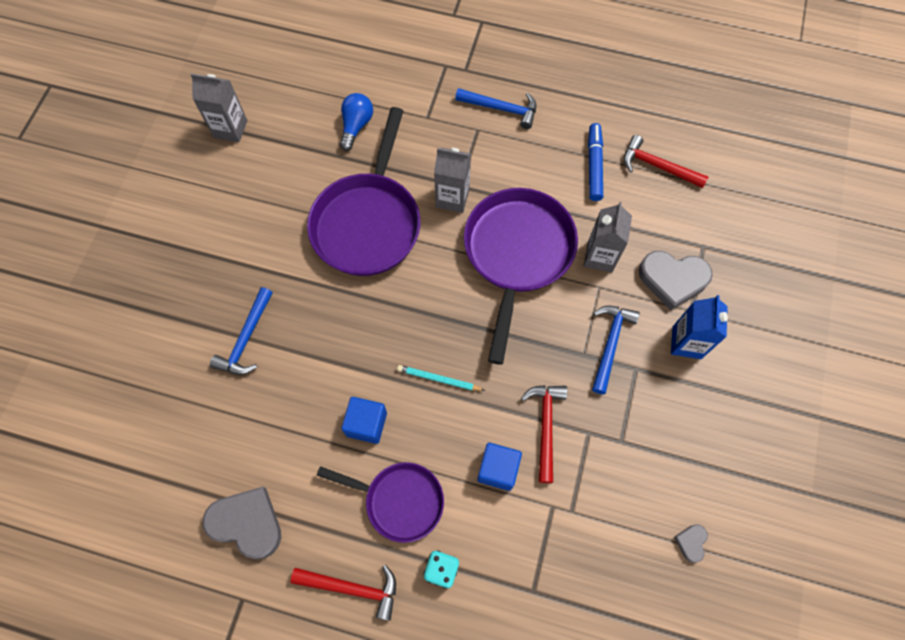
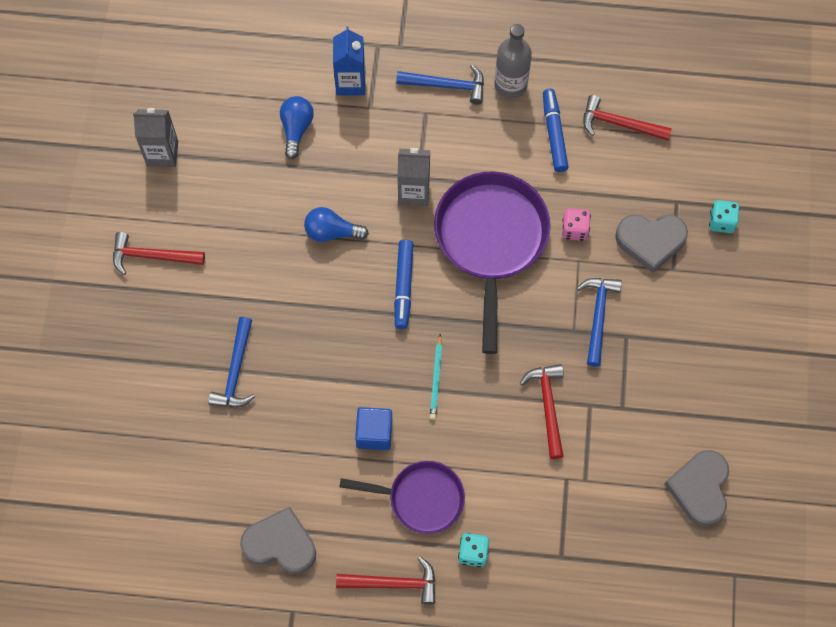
camera: 10 degrees left, 0 degrees up
purple pan [307,107,420,276] -> blue light bulb [304,207,369,242]
turquoise pencil [397,365,485,391] -> turquoise pencil turned 90 degrees counterclockwise [430,334,442,420]
blue cube [477,443,522,491] -> none
grey carton [584,202,632,273] -> pink dice [562,208,591,241]
blue carton [671,295,728,359] -> blue carton moved to [333,27,365,96]
grey heart [674,524,708,563] -> grey heart [664,450,729,527], size x2.15
none -> red hammer [113,232,205,275]
none -> blue marker [394,240,414,329]
none -> grey bottle [494,24,532,99]
none -> turquoise dice [709,200,740,233]

